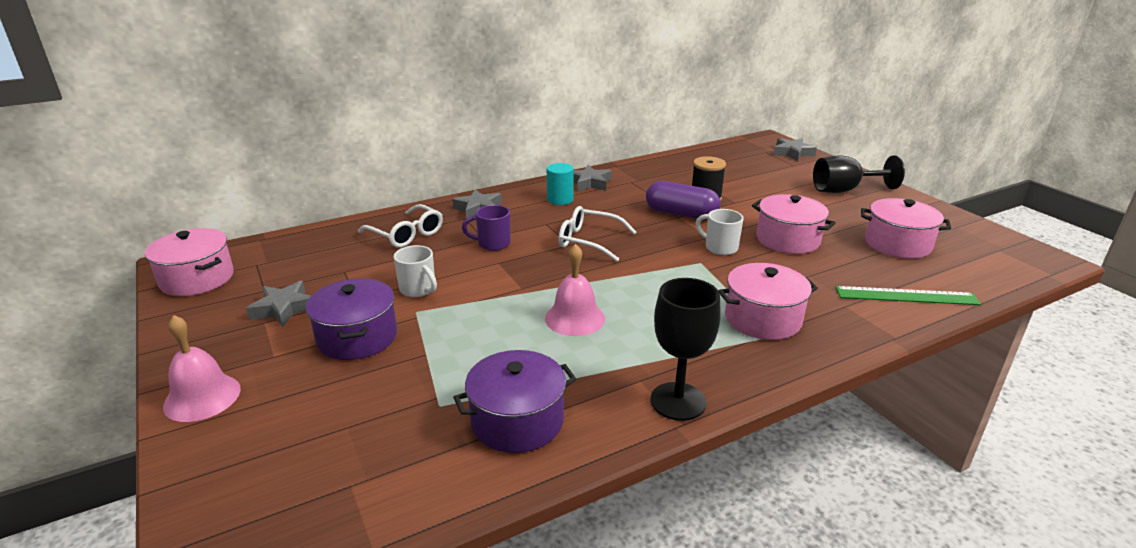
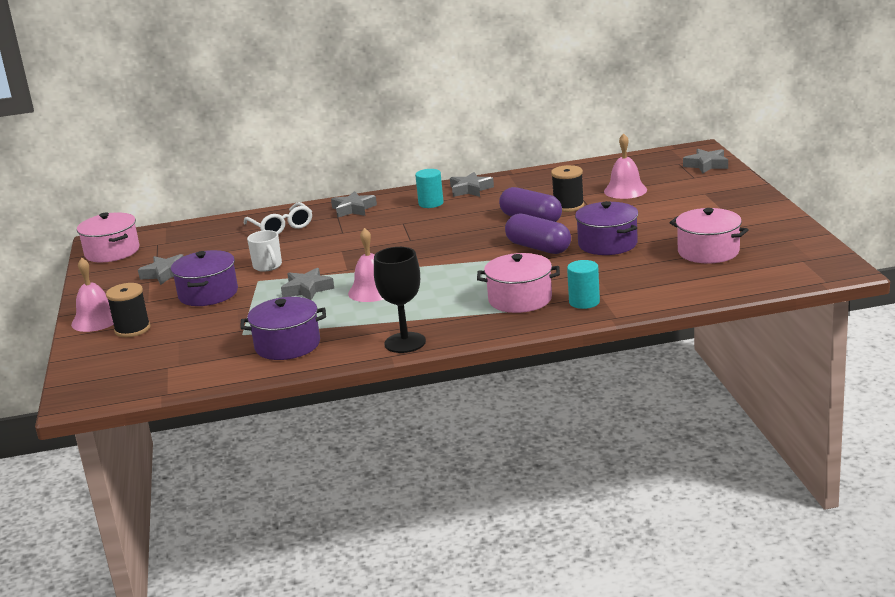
camera: 20 degrees right, 5 degrees down
purple mug [462,205,511,251] -> none
white glasses [558,206,636,262] -> none
white mug [696,209,744,255] -> purple capsule [505,214,571,254]
pink pot [752,194,836,254] -> purple pot [575,201,638,255]
black goblet [813,155,905,193] -> none
green ruler [836,286,981,305] -> none
none -> black spool [106,283,151,337]
none -> grey star [281,268,334,300]
none -> turquoise cylinder [567,260,600,309]
none -> pink bell [604,133,647,199]

